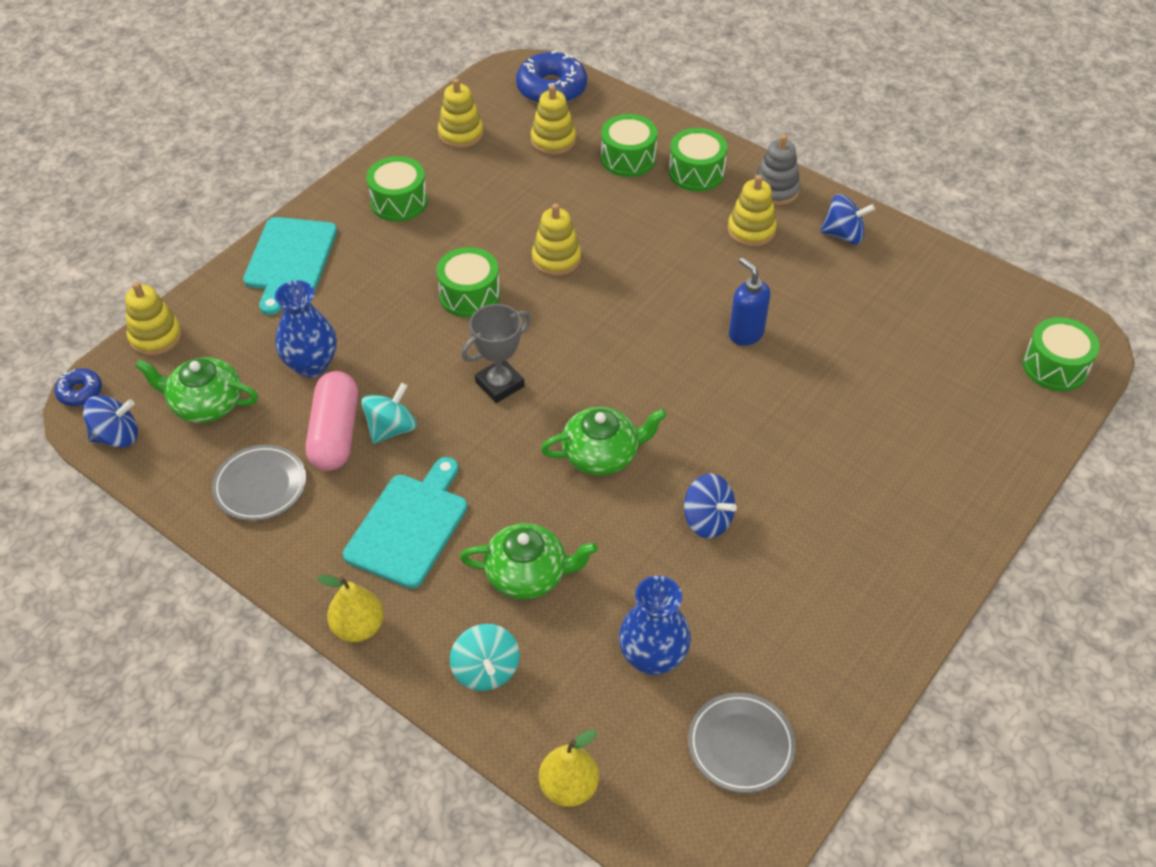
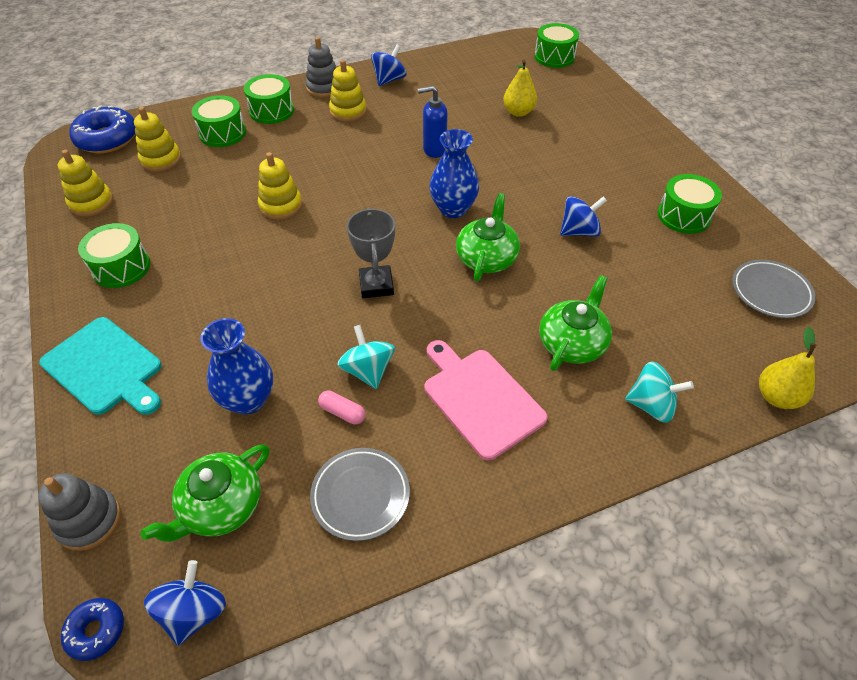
camera: 60 degrees left, 0 degrees up
yellow stacking toy [125,282,182,356] -> grey stacking toy [38,473,121,551]
pink capsule [306,371,358,471] -> pink capsule [318,391,365,425], size x0.46
yellow pear [317,575,384,642] -> yellow pear moved to [503,60,537,117]
turquoise cutting board [343,457,467,589] -> pink cutting board [424,340,548,460]
green drum [436,247,500,317] -> green drum moved to [658,174,722,234]
blue vase [619,576,691,675] -> blue vase moved to [429,129,479,218]

